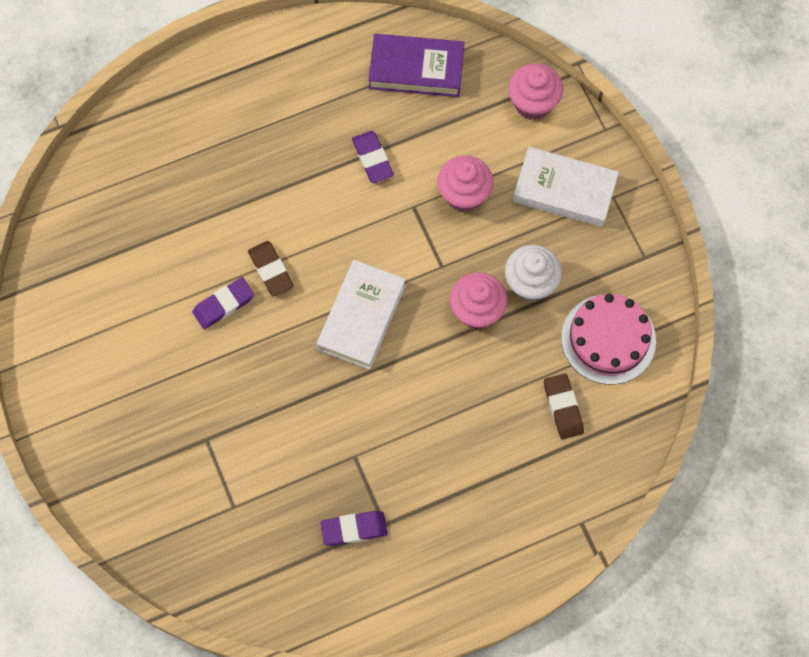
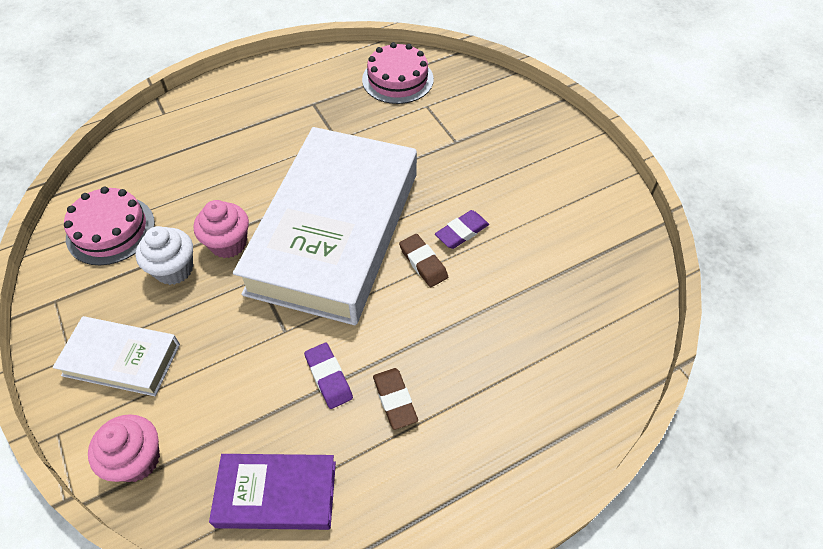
camera: 175 degrees right, 15 degrees down
white book [317,260,406,370] -> white book [233,127,417,325], size x2.21
purple eraser [320,511,388,546] -> none
pink cupcake [437,155,493,212] -> none
brown eraser [544,373,584,439] -> brown eraser moved to [373,368,418,430]
none -> pink cake [362,42,434,104]

